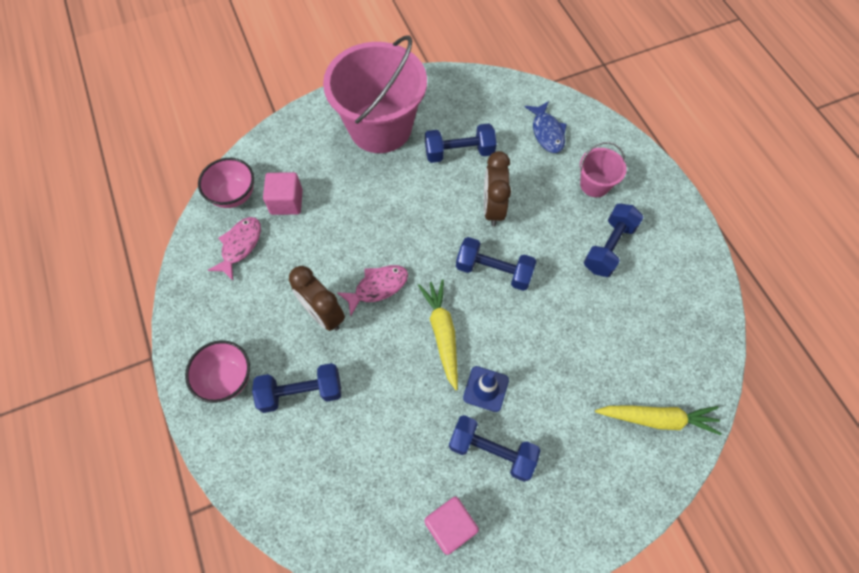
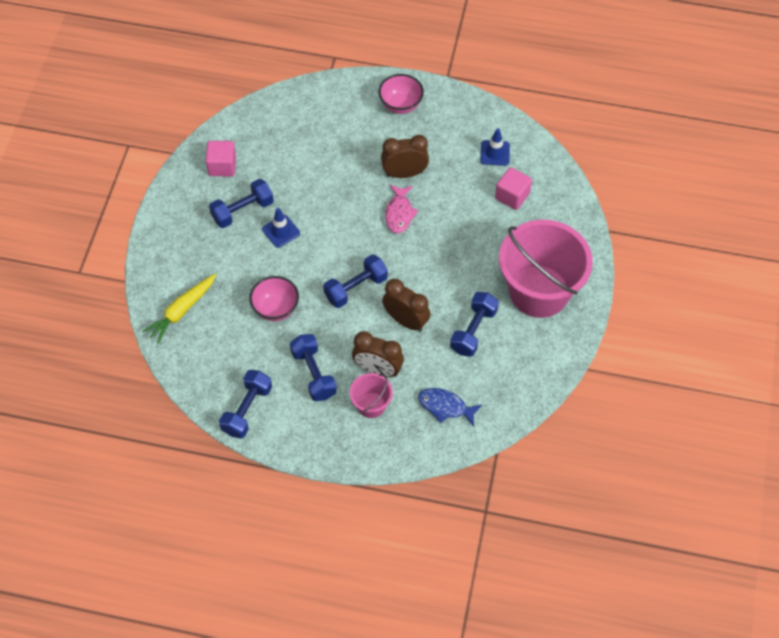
camera: 125 degrees right, 5 degrees down
pink bowl [198,158,254,208] -> pink bowl moved to [249,276,299,321]
pink fish [208,217,261,280] -> blue traffic cone [480,128,510,166]
blue dumbbell [252,363,341,413] -> blue dumbbell moved to [219,370,272,438]
yellow carrot [418,279,458,390] -> none
none -> brown clock [352,331,404,377]

